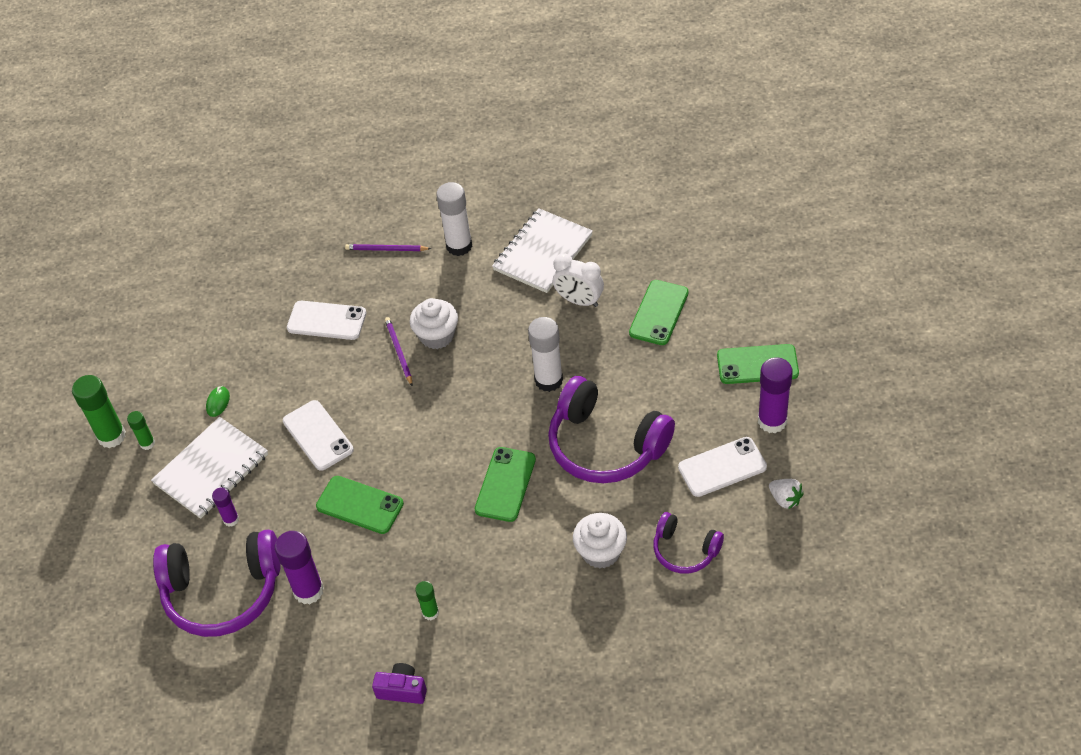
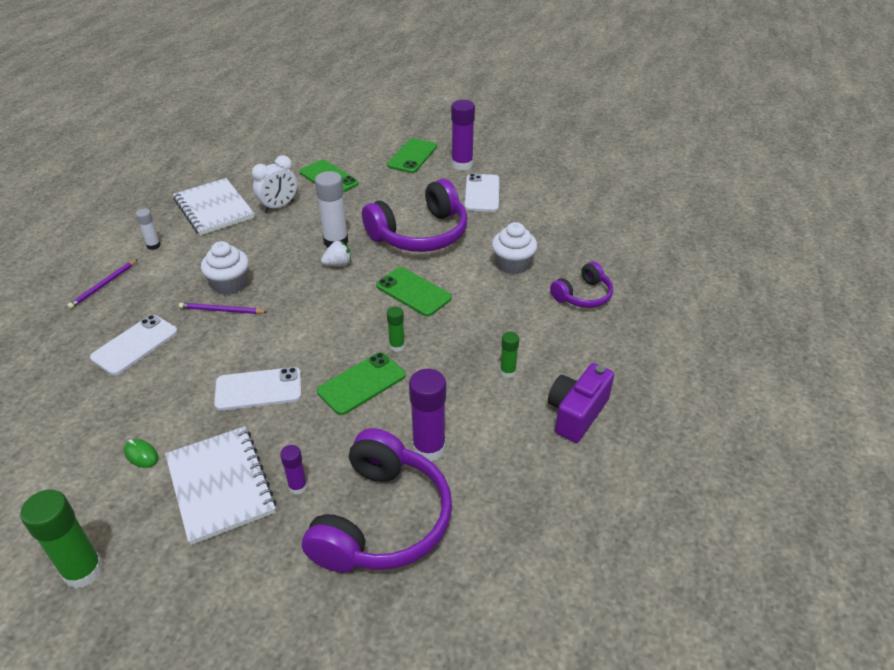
camera: 70 degrees left, 10 degrees down
green glue stick [127,411,155,450] -> green glue stick moved to [387,306,405,352]
purple camera [372,663,427,704] -> purple camera [548,363,614,443], size x1.50
white glue stick [436,182,472,256] -> white glue stick [136,209,161,250], size x0.54
purple headphones [653,512,724,574] -> purple headphones moved to [550,261,613,308]
white strawberry [769,479,804,509] -> white strawberry moved to [321,241,351,266]

